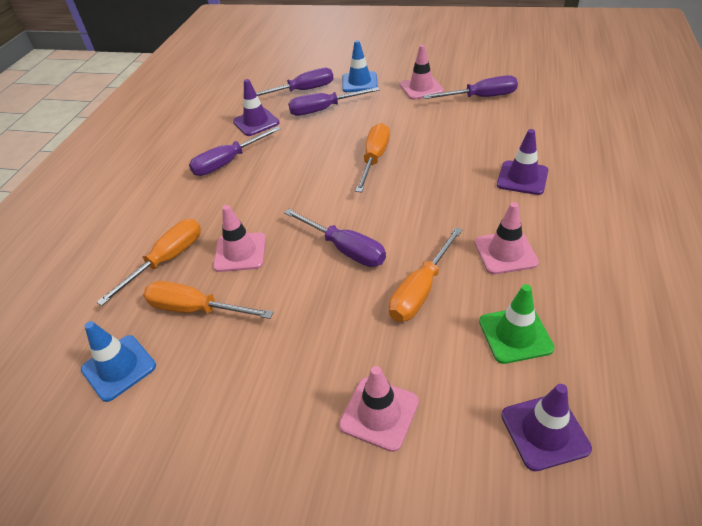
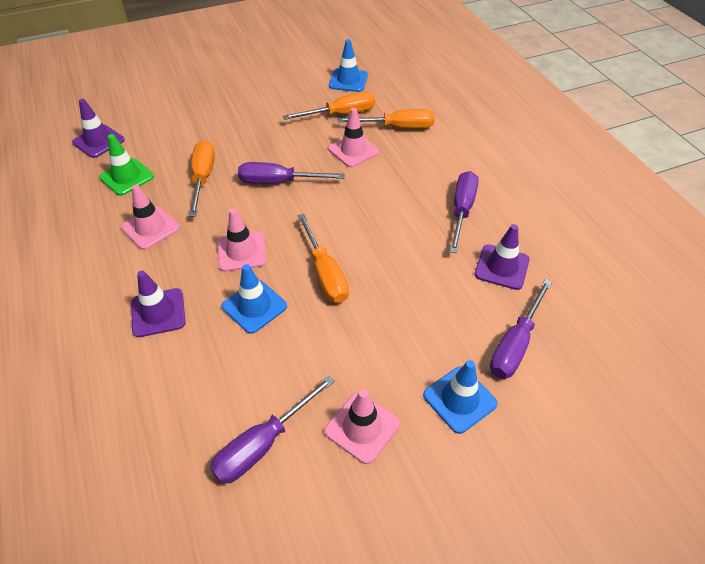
camera: 140 degrees right, 5 degrees up
orange screwdriver [97,219,201,306] -> orange screwdriver turned 90 degrees counterclockwise [338,109,435,128]
purple screwdriver [288,87,380,116] -> none
pink traffic cone [339,366,419,452] -> pink traffic cone moved to [217,208,267,272]
none -> blue traffic cone [222,264,287,334]

